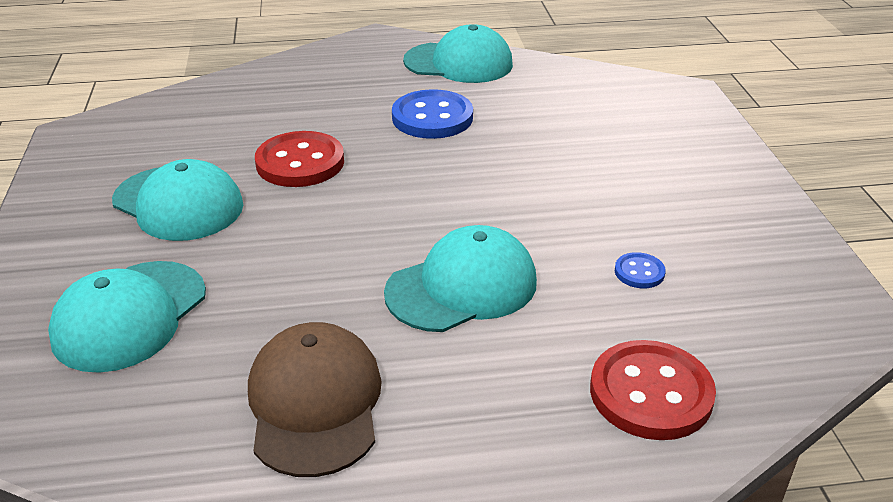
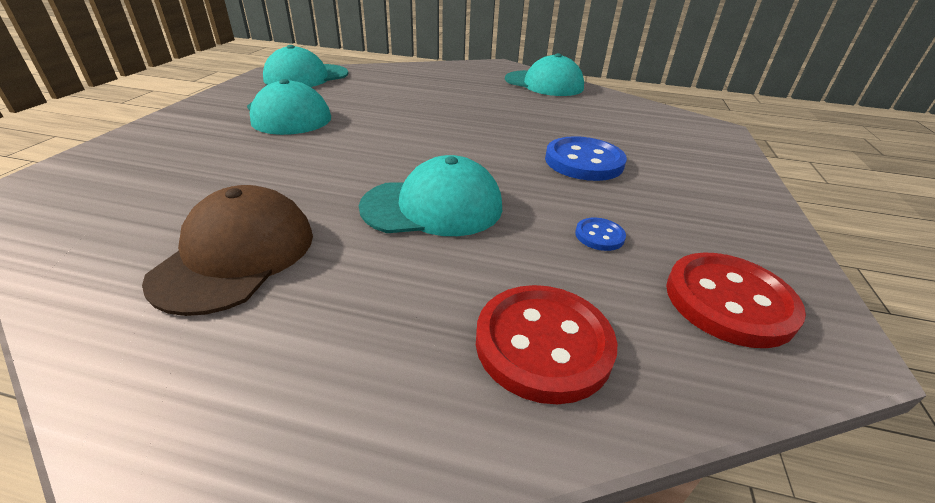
camera: 20 degrees right, 0 degrees up
turquoise cap [48,261,206,373] -> turquoise cap moved to [263,45,348,87]
red button [255,131,344,187] -> red button moved to [666,252,806,348]
blue button [392,89,473,139] -> blue button moved to [545,136,627,181]

